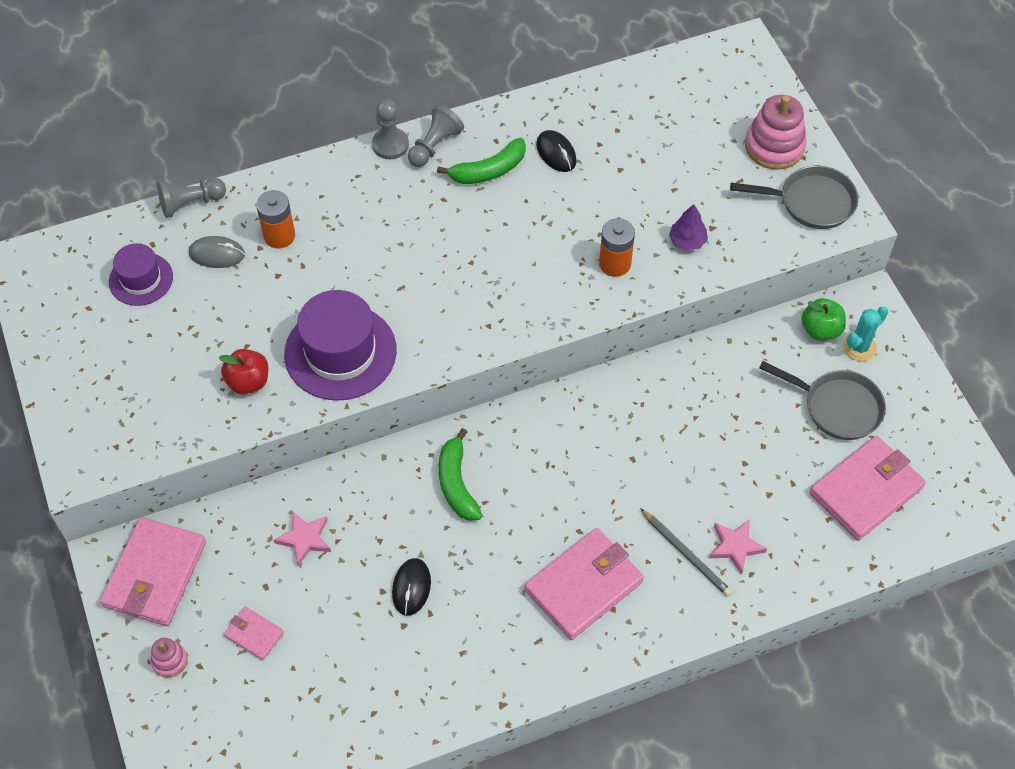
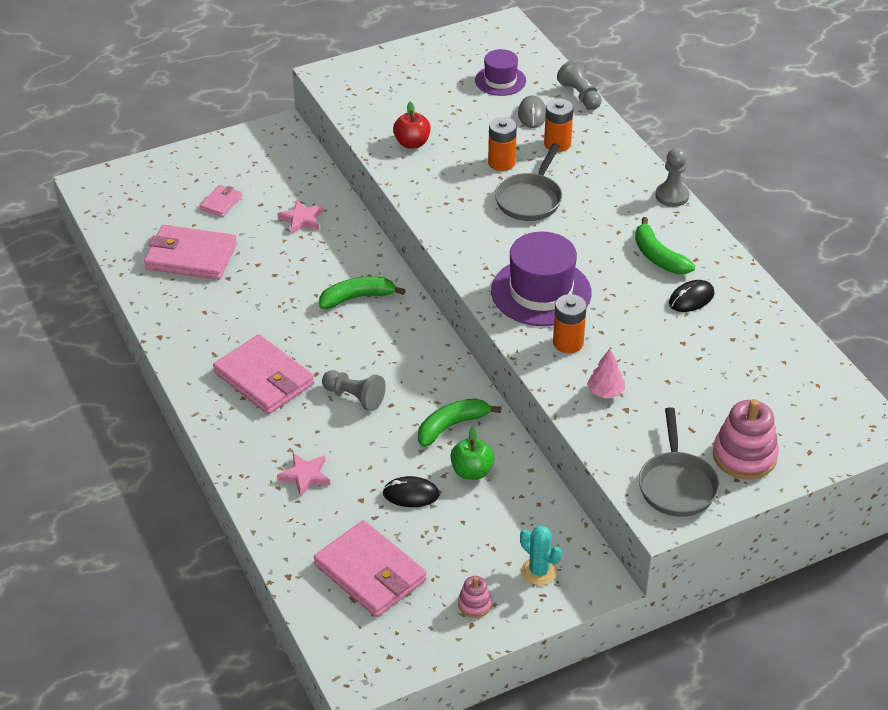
camera: 85 degrees right, 15 degrees down
pink wallet [100,517,206,626] -> pink wallet moved to [144,225,237,280]
pink stacking toy [150,638,188,678] -> pink stacking toy moved to [458,576,492,618]
purple hat [284,290,397,401] -> purple hat moved to [491,232,592,326]
black mouse [392,558,431,616] -> black mouse moved to [383,476,439,507]
grey pawn [408,105,464,167] -> grey pawn moved to [322,370,386,411]
grey pencil [640,508,732,597] -> none
purple tree [669,204,708,251] -> pink tree [587,349,625,398]
grey pan [759,361,886,440] -> grey pan moved to [495,144,562,221]
green apple [801,298,846,341] -> green apple moved to [450,426,494,480]
none -> green banana [418,398,501,447]
none -> orange battery [488,117,517,171]

